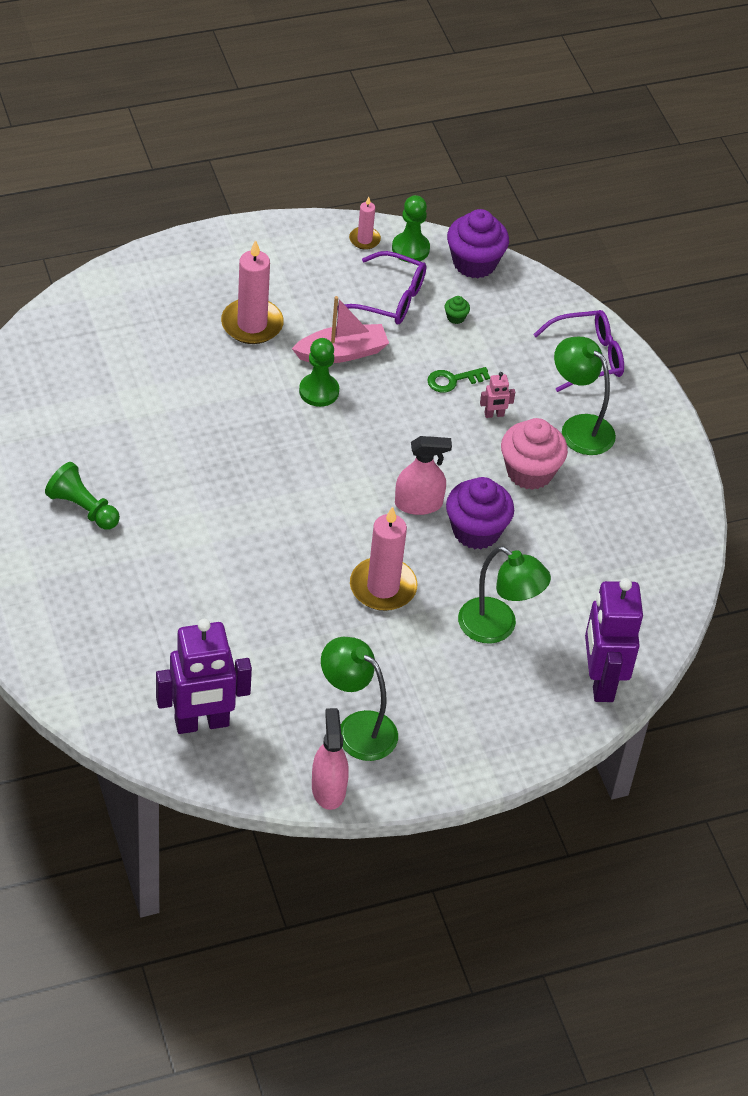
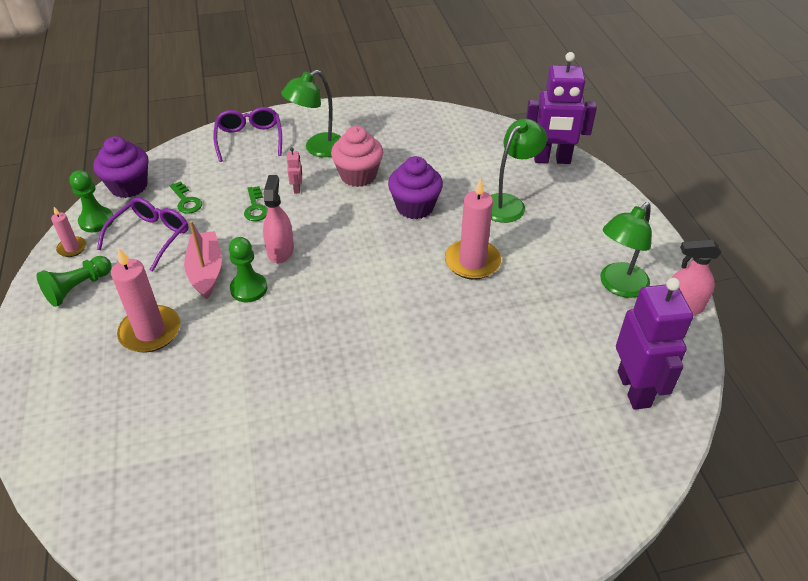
camera: 80 degrees left, 5 degrees down
green pawn [45,462,120,530] -> green pawn moved to [37,256,111,307]
pink spray bottle [395,436,452,515] -> pink spray bottle moved to [263,175,294,263]
green cupcake [444,296,470,324] -> green key [170,181,202,214]

